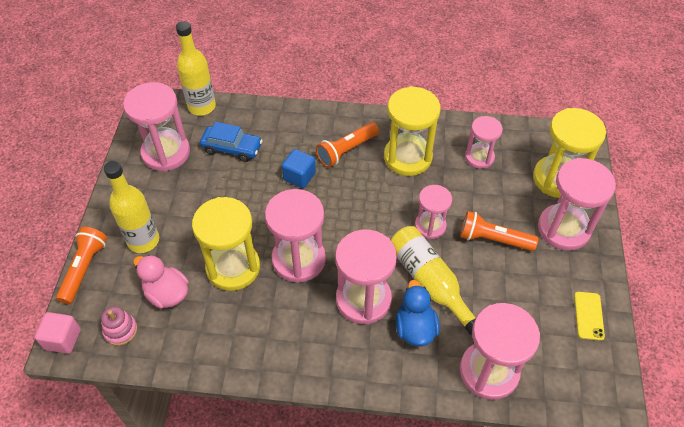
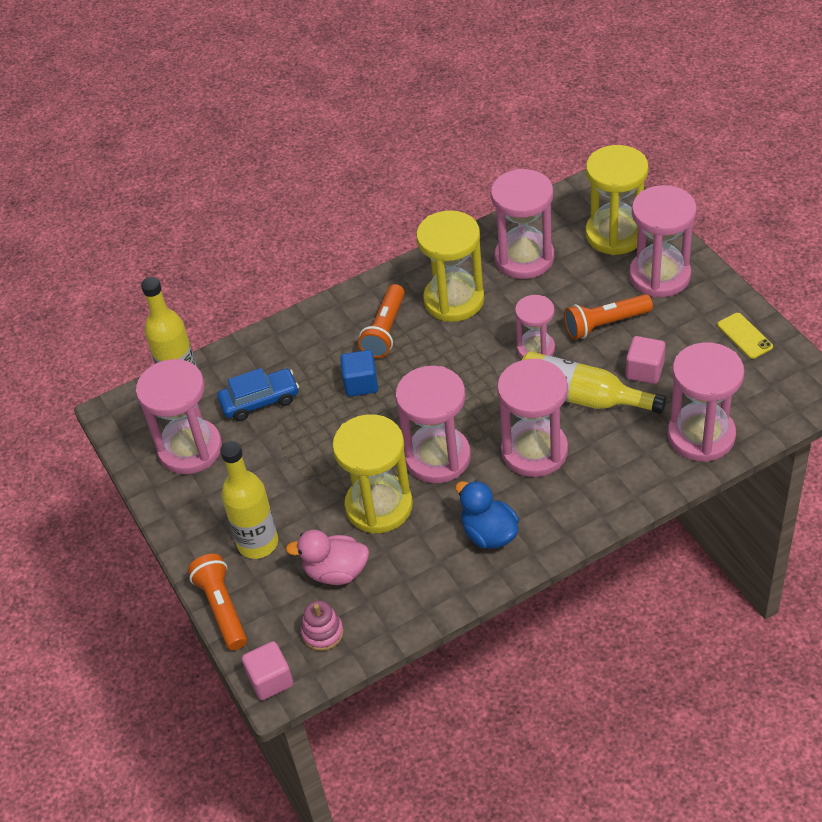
camera: 30 degrees left, 5 degrees down
blue duck [395,280,440,347] -> blue duck moved to [455,480,519,549]
pink hourglass [465,116,503,169] -> pink hourglass [491,169,554,279], size x1.65
none -> pink cube [626,336,665,384]

